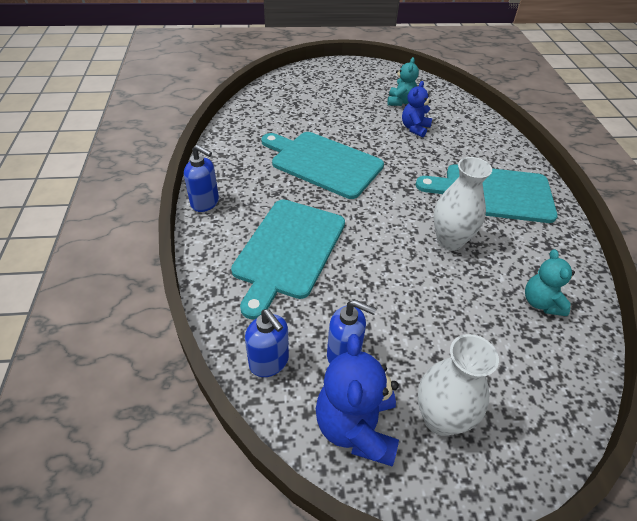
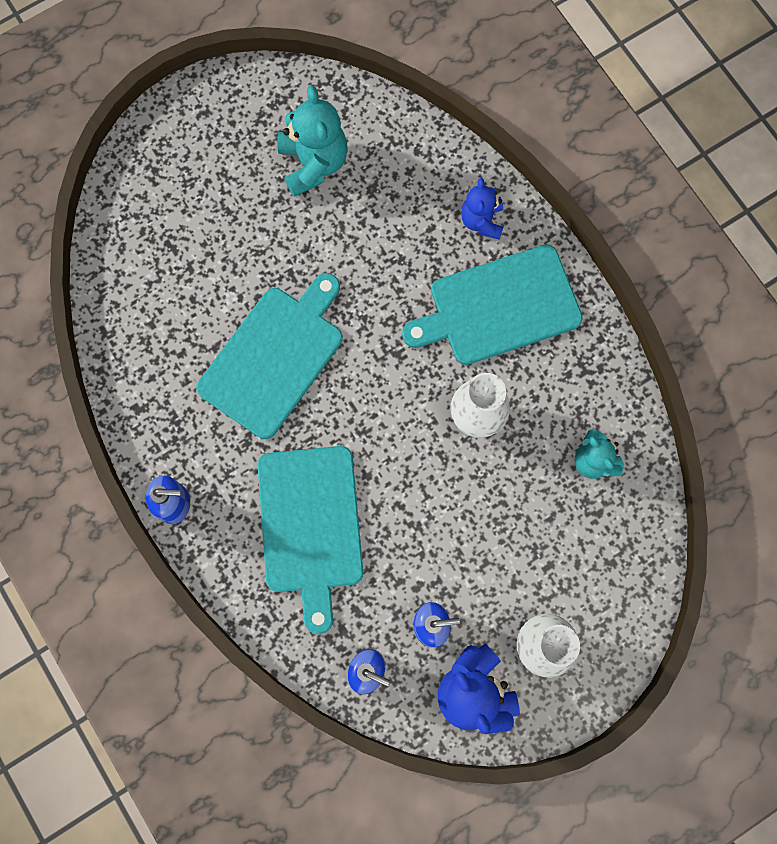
camera: 25 degrees left, 30 degrees up
turquoise cutting board [262,132,384,199] -> turquoise cutting board turned 120 degrees clockwise [196,273,343,439]
turquoise teddy bear [387,57,419,106] -> turquoise teddy bear [277,86,348,197], size x1.59
blue teddy bear [402,81,432,138] -> blue teddy bear moved to [461,178,503,240]

